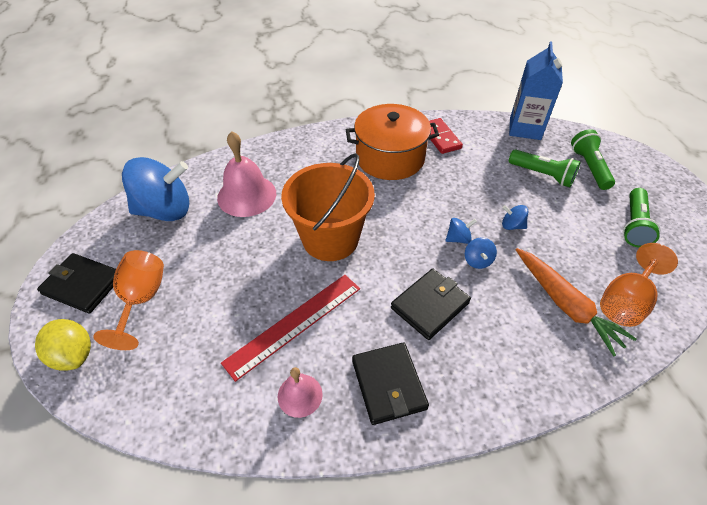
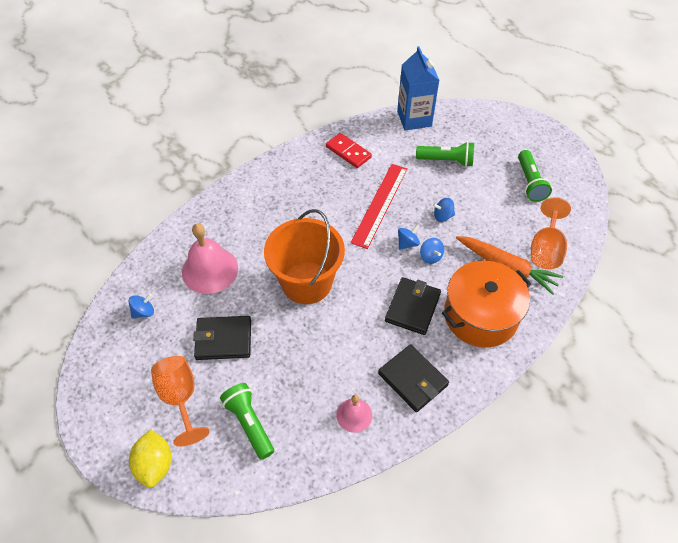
camera: 25 degrees left, 5 degrees up
yellow lemon [35,319,91,371] -> yellow lemon turned 60 degrees clockwise [129,429,172,488]
black wallet [37,253,116,314] -> black wallet moved to [193,316,251,360]
blue spinning top [122,157,189,221] -> blue spinning top [128,293,154,319], size x0.41
red ruler [221,275,360,382] -> red ruler moved to [350,164,408,249]
orange pot [346,104,439,180] -> orange pot moved to [442,260,531,347]
green flashlight [571,129,615,190] -> green flashlight moved to [220,383,274,460]

